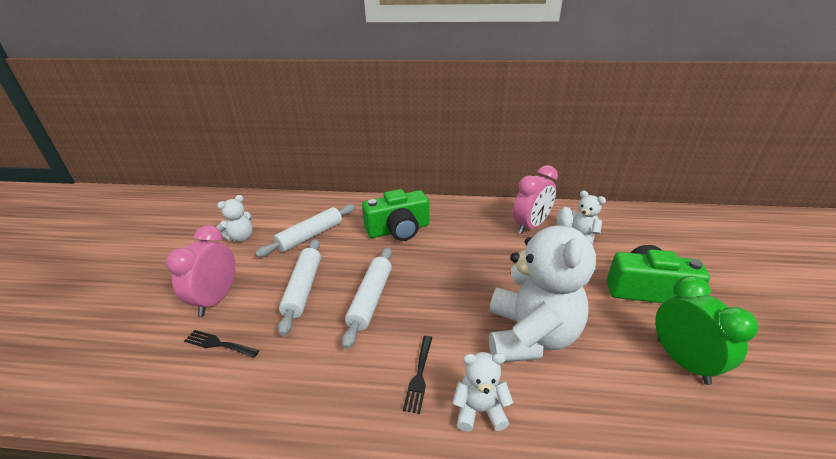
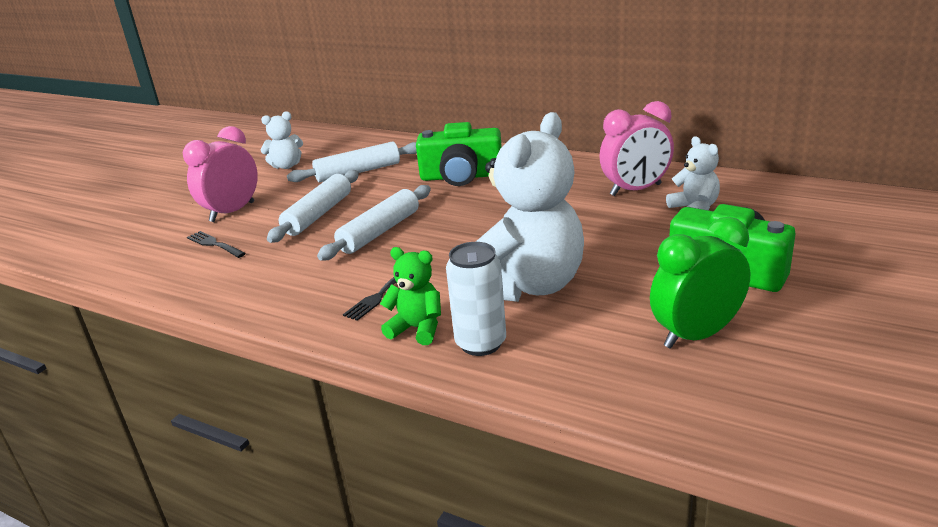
camera: 25 degrees right, 5 degrees down
white teddy bear [453,352,513,432] -> green teddy bear [380,247,441,345]
green clock [655,276,759,385] -> green clock turned 120 degrees counterclockwise [650,217,750,349]
none -> white can [446,242,506,356]

